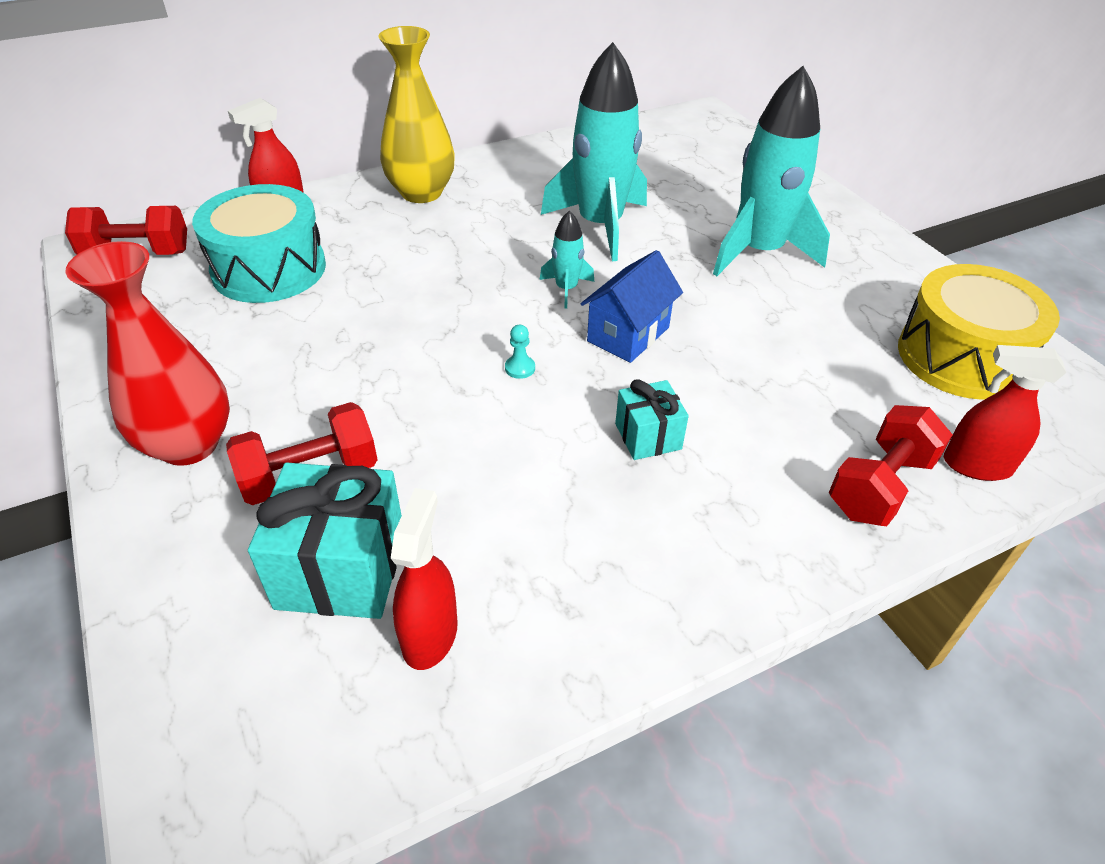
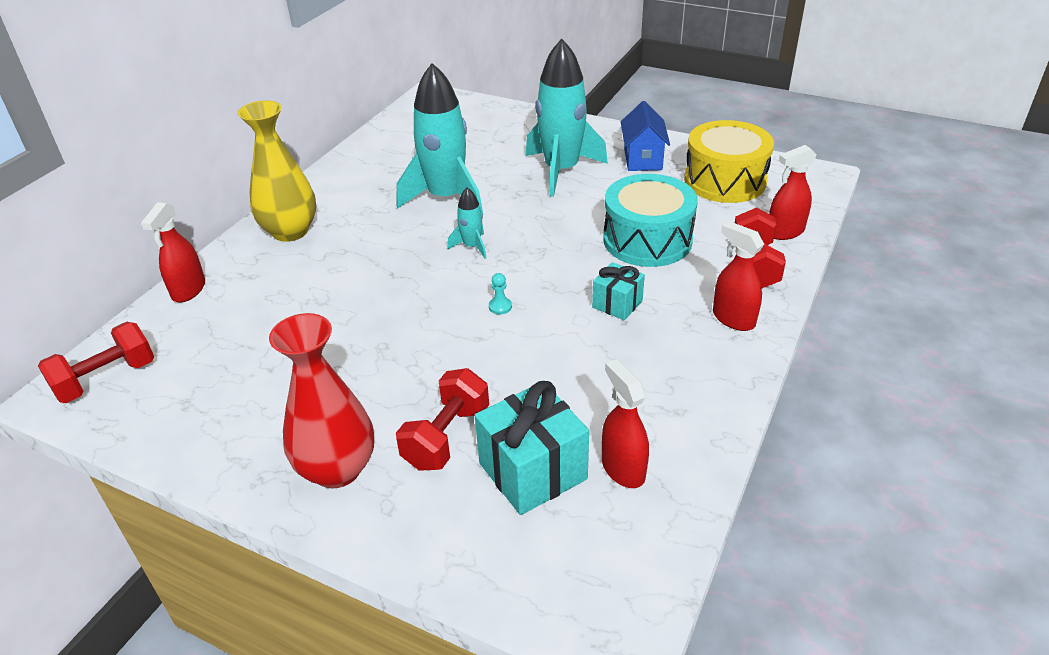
camera: 35 degrees left, 5 degrees down
turquoise drum [192,184,326,303] -> turquoise drum moved to [603,174,698,267]
blue house [581,250,683,363] -> blue house moved to [621,101,670,171]
none -> red spray bottle [713,221,764,331]

